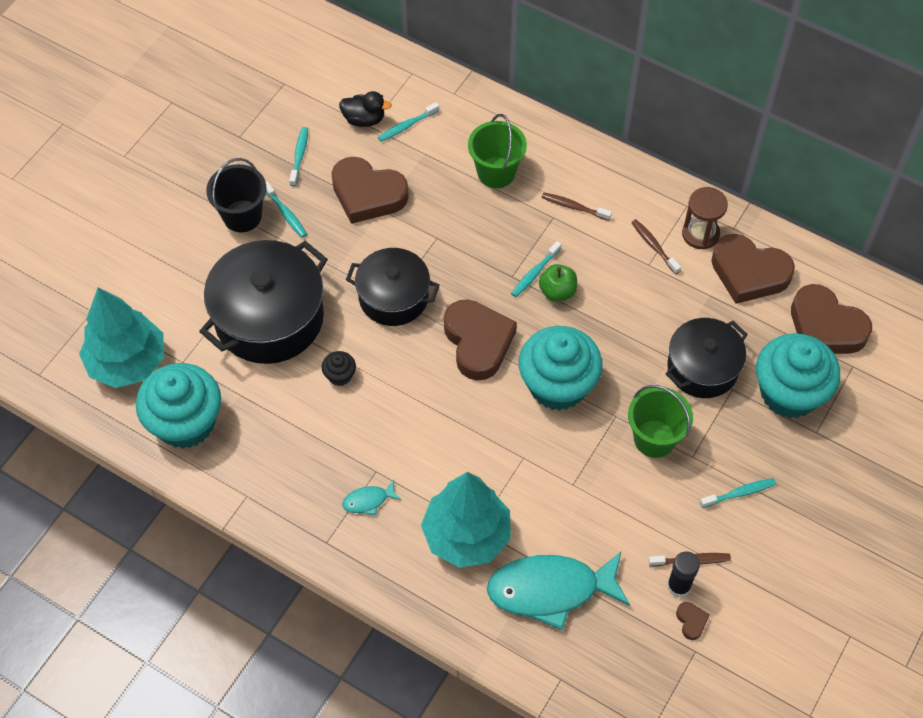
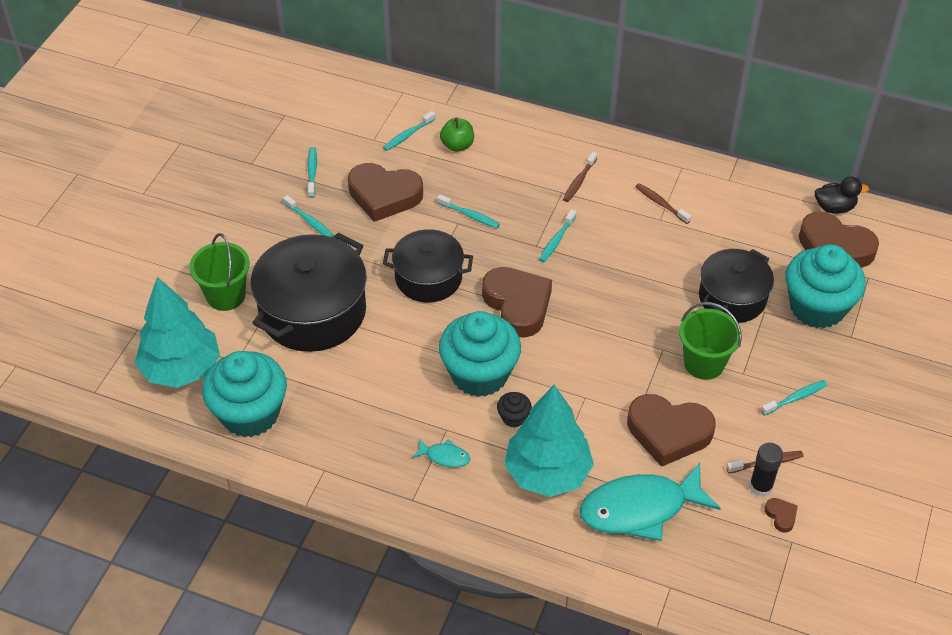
camera: 10 degrees left, 10 degrees down
black bucket [206,158,266,232] -> none
black cupcake [322,351,356,386] -> black cupcake moved to [497,392,532,428]
black duck [339,91,392,127] -> black duck moved to [815,176,869,214]
turquoise fish [342,480,401,515] -> turquoise fish turned 135 degrees counterclockwise [412,439,470,468]
green bucket [468,114,527,188] -> green bucket moved to [189,233,250,311]
turquoise cupcake [519,326,603,411] -> turquoise cupcake moved to [439,311,521,397]
green apple [539,264,577,302] -> green apple moved to [440,117,474,152]
brown toothbrush [542,193,612,221] -> brown toothbrush turned 75 degrees counterclockwise [563,152,597,202]
brown hourglass [682,187,728,249] -> none
brown heart [711,234,795,304] -> brown heart moved to [627,394,716,467]
none -> turquoise toothbrush [437,194,500,228]

